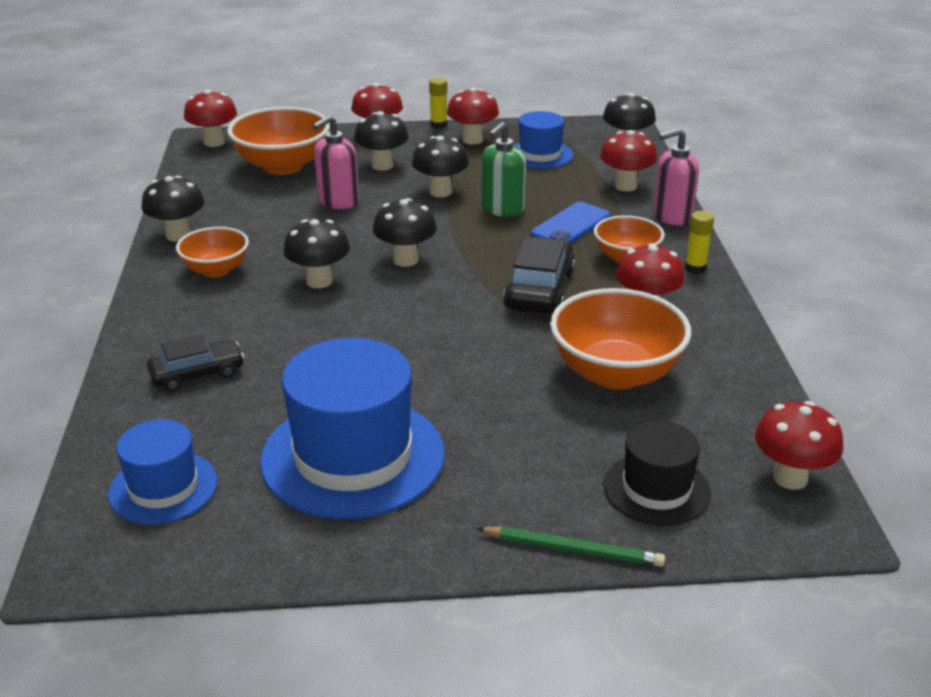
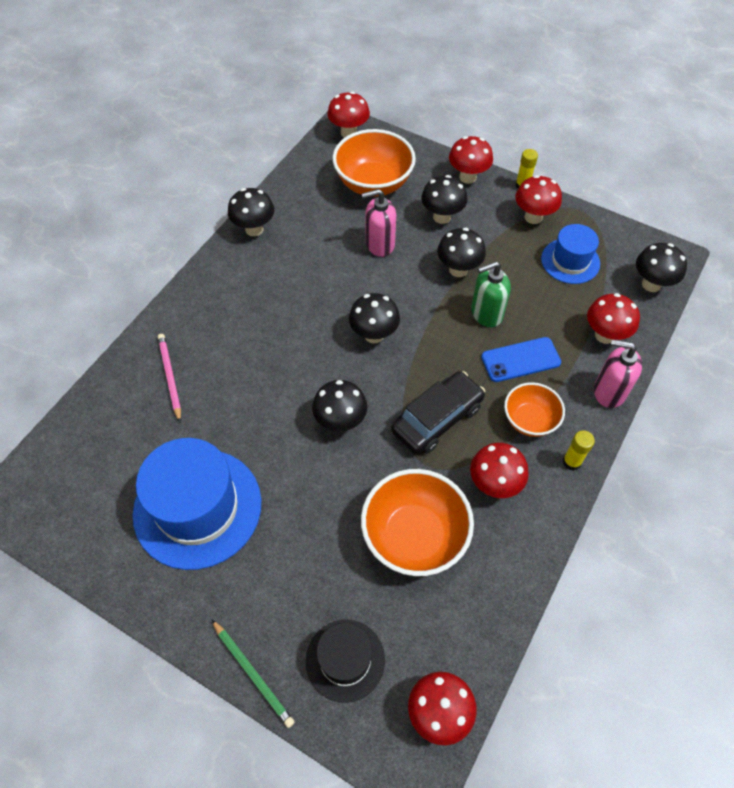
camera: 35 degrees right, 25 degrees up
blue hat [108,419,217,524] -> none
black car [147,334,244,391] -> pink pencil [158,334,181,422]
orange bowl [176,227,249,278] -> none
black mushroom [283,219,350,288] -> black mushroom moved to [312,380,367,432]

